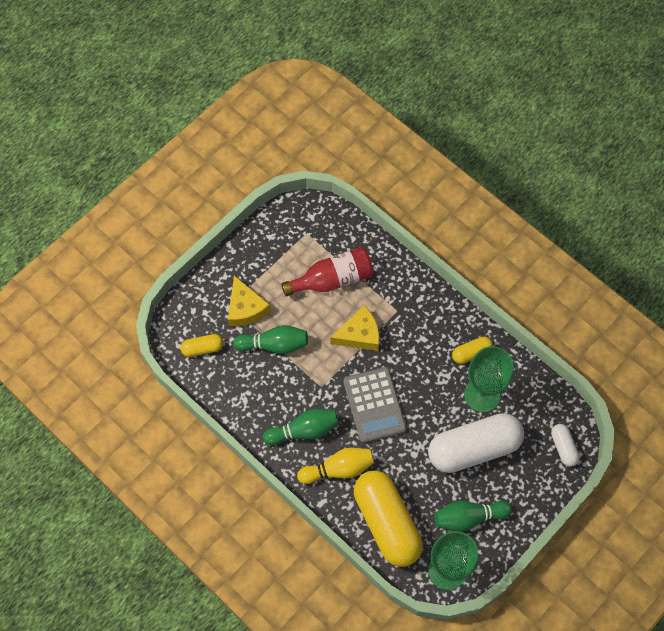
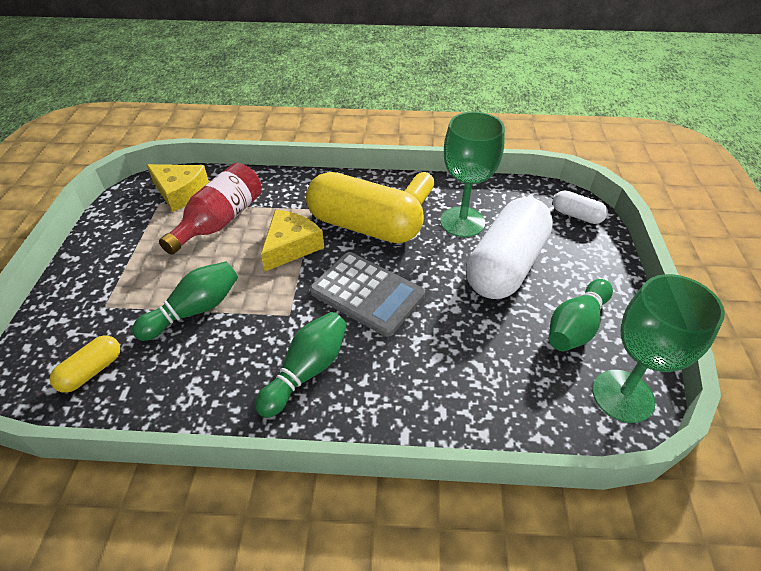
camera: 40 degrees left, 20 degrees down
yellow cheese [228,276,270,326] -> yellow cheese moved to [147,164,209,212]
yellow bowling pin [297,448,374,484] -> none
yellow capsule [354,471,423,567] -> yellow capsule moved to [306,172,424,243]

